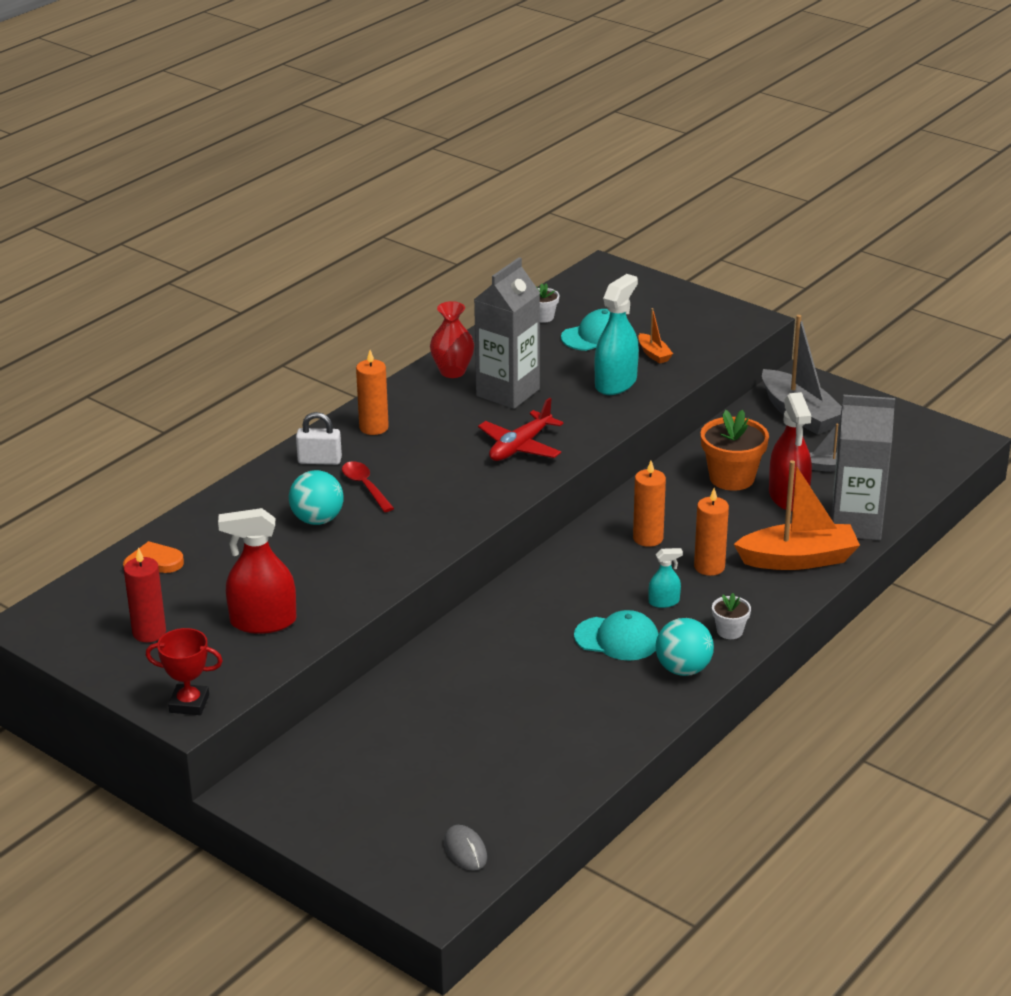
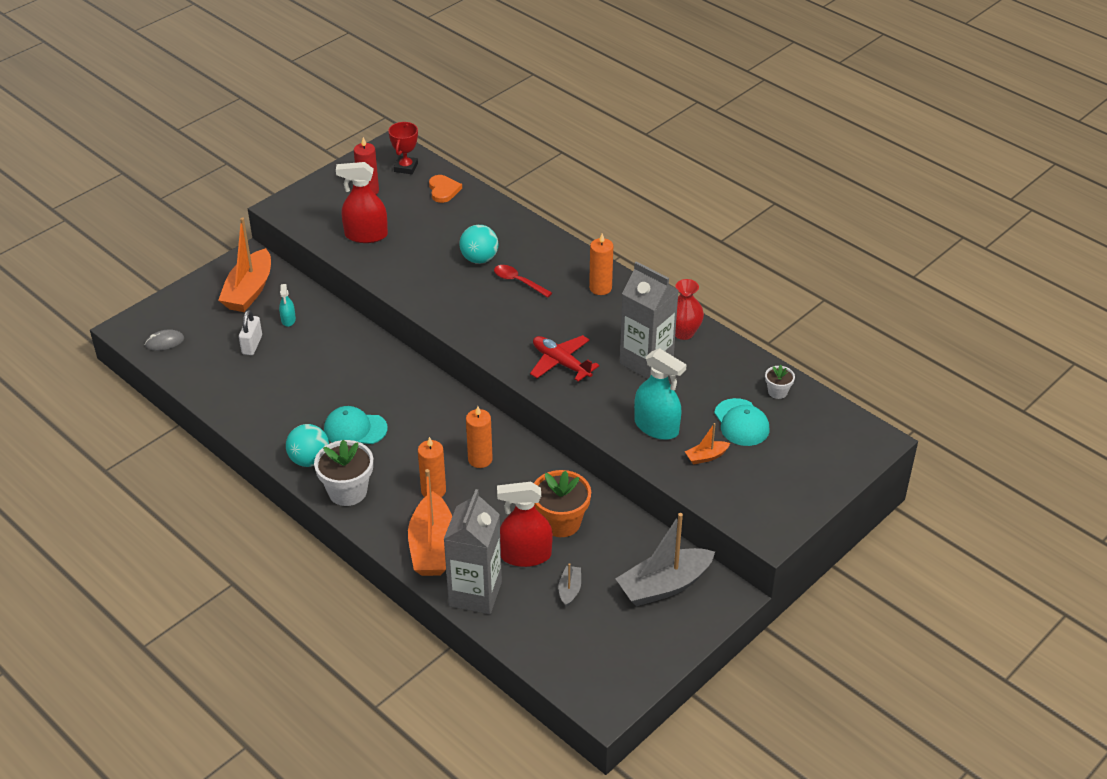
camera: 95 degrees right, 10 degrees up
red trophy [146,628,223,715] -> red trophy moved to [388,122,418,174]
red spray bottle [218,508,296,634] -> red spray bottle turned 90 degrees counterclockwise [336,162,388,243]
white padlock [296,412,342,465] -> white padlock moved to [239,310,262,355]
red spoon [342,461,394,512] -> red spoon turned 120 degrees counterclockwise [494,265,552,298]
turquoise cap [574,610,658,661] -> turquoise cap turned 75 degrees clockwise [324,406,388,444]
turquoise spray bottle [648,548,683,608] -> turquoise spray bottle moved to [279,284,296,327]
white flower pot [712,593,751,639] -> white flower pot [314,439,373,506], size x1.92
none -> orange boat [218,217,271,312]

